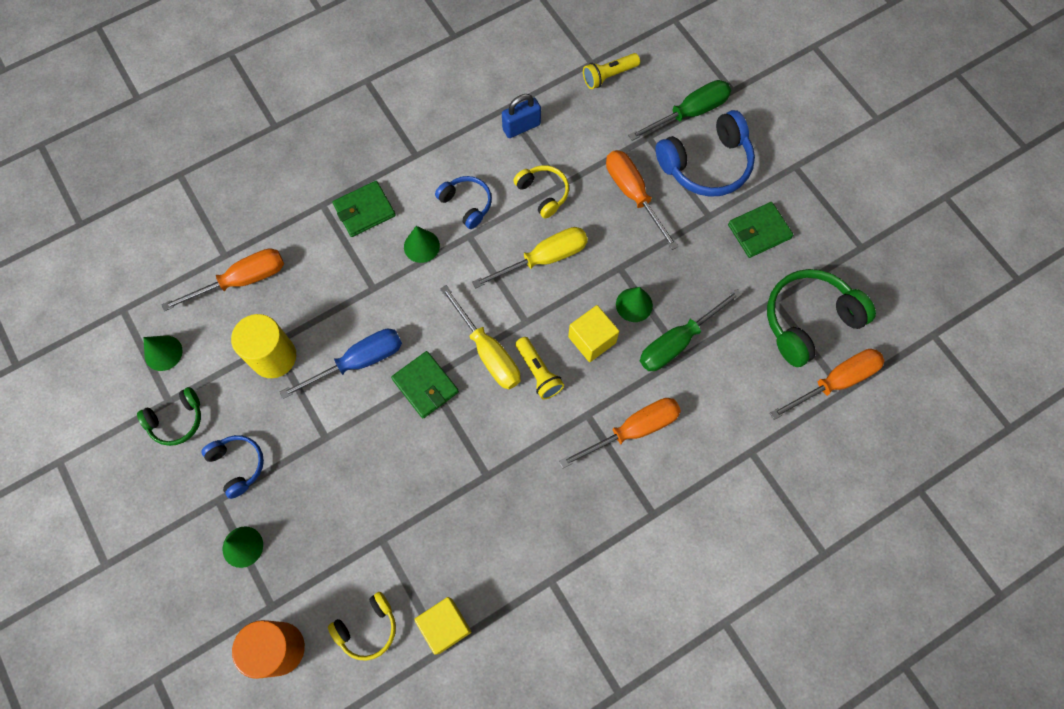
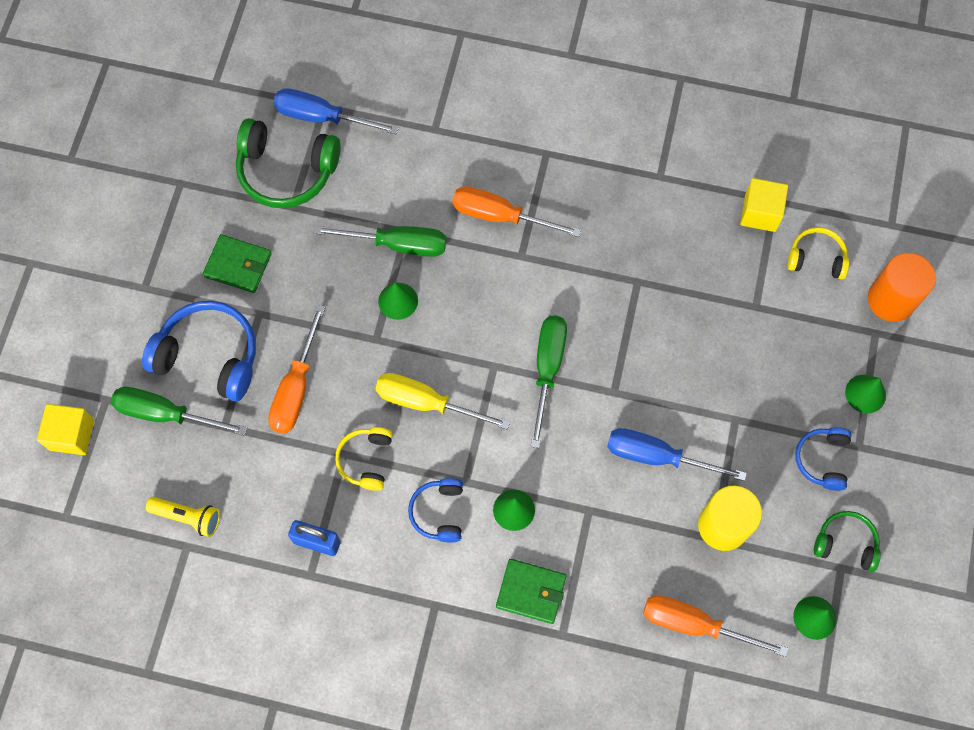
camera: 135 degrees left, 0 degrees up
green wallet [391,351,459,419] -> none
yellow screwdriver [440,285,520,389] -> green screwdriver [530,316,567,448]
yellow flashlight [515,337,564,399] -> none
yellow cube [568,305,619,362] -> yellow cube moved to [37,404,94,455]
orange screwdriver [770,349,884,420] -> blue screwdriver [273,88,399,134]

